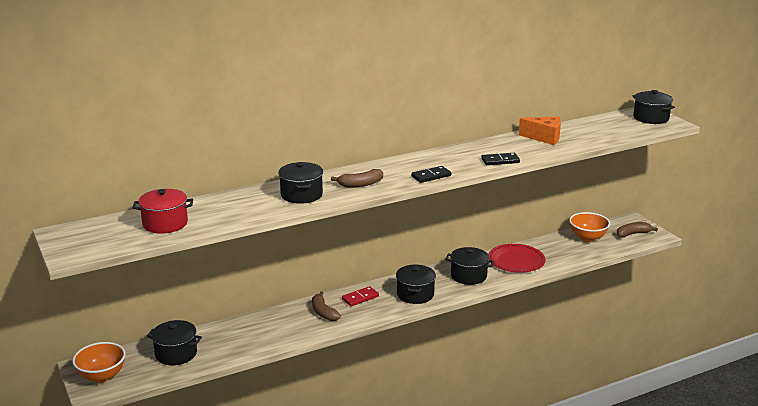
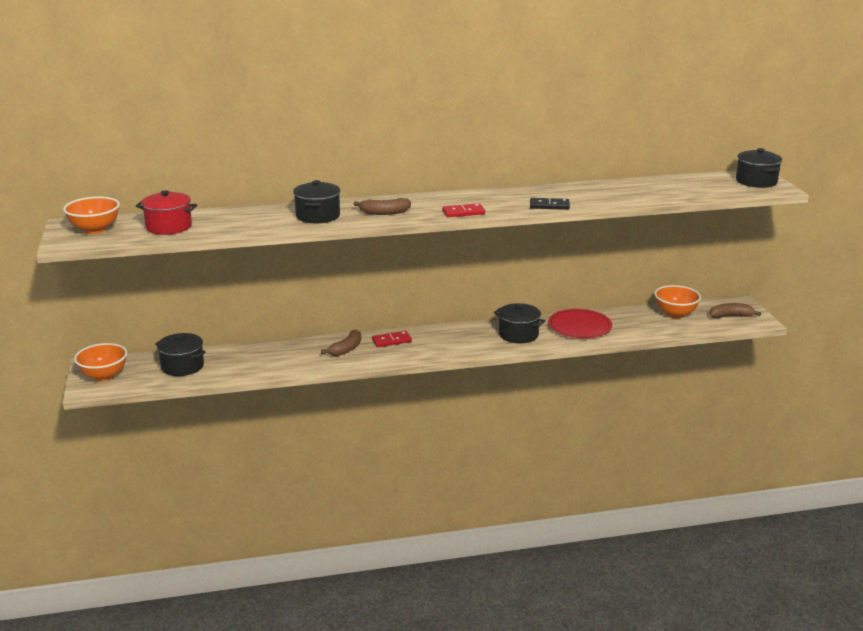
camera: 15 degrees right, 0 degrees up
brown banana [312,292,341,321] -> brown banana turned 135 degrees counterclockwise [321,330,361,356]
black pot [396,265,436,304] -> none
black domino [411,166,451,183] -> red domino [442,203,485,217]
orange cheese [519,116,561,145] -> none
none -> orange bowl [63,197,120,234]

